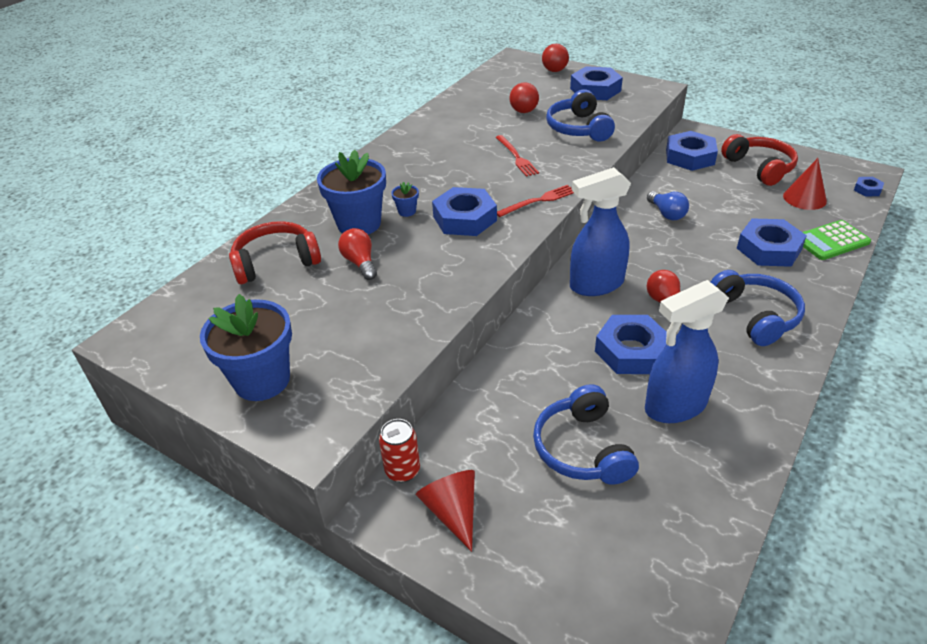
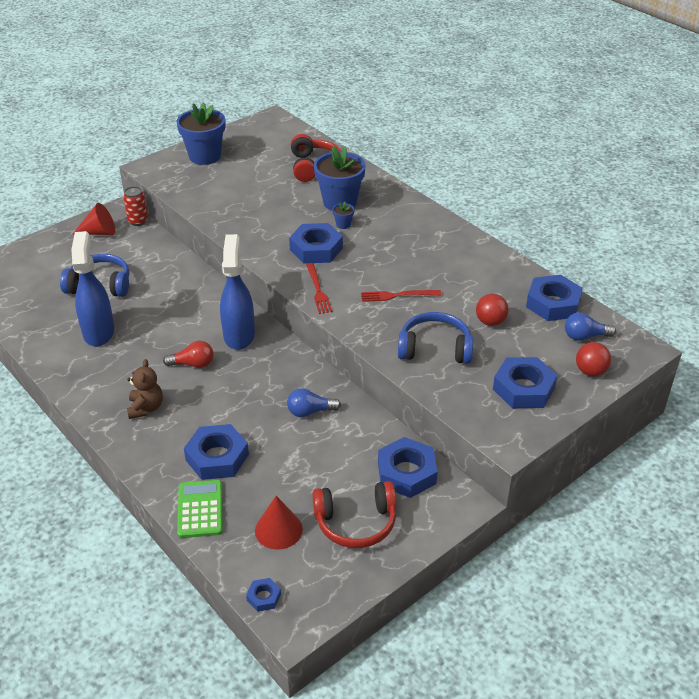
camera: 105 degrees right, 0 degrees up
red light bulb [338,228,377,280] -> none
blue nut [595,315,667,374] -> blue nut moved to [526,275,583,321]
blue headphones [711,270,805,346] -> brown teddy bear [127,359,163,419]
none -> blue light bulb [565,312,616,341]

